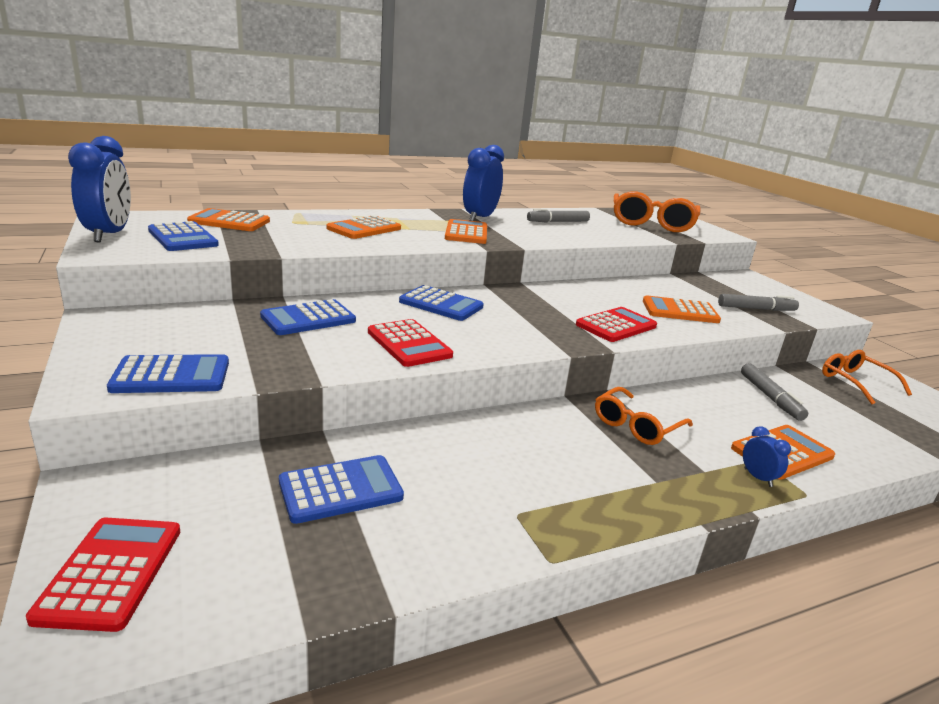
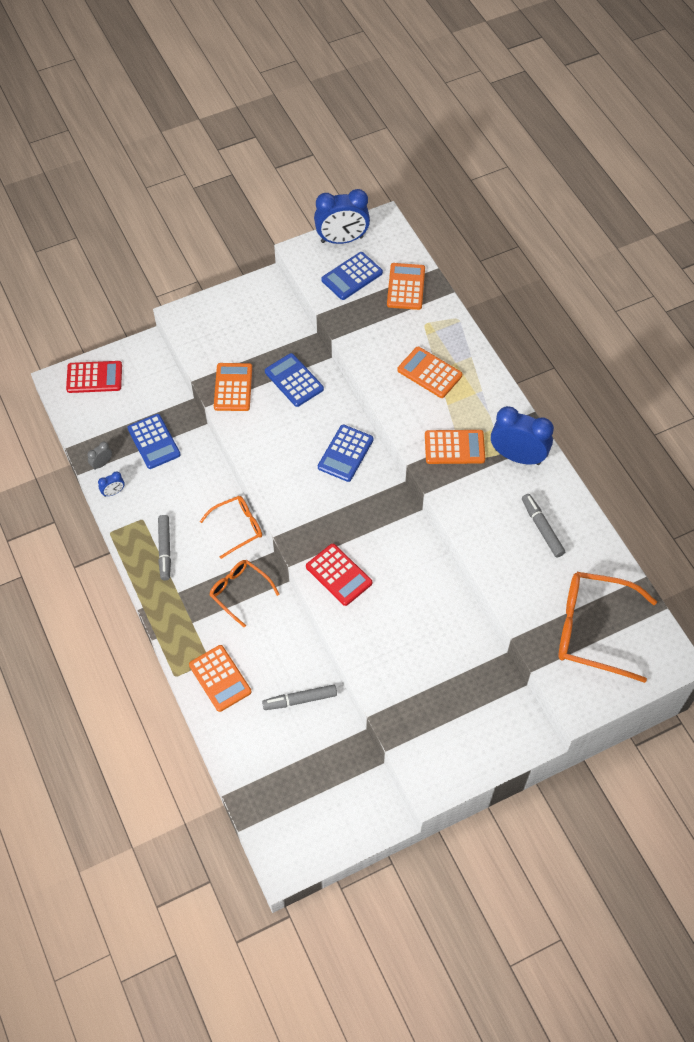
camera: 90 degrees right, 35 degrees up
blue calculator [107,354,229,393] -> none
red calculator [368,319,453,367] -> none
orange calculator [643,295,721,323] -> orange calculator moved to [214,363,252,411]
grey marker [718,294,799,311] -> grey marker moved to [158,515,171,580]
blue clock [743,426,791,487] -> blue clock moved to [98,471,125,497]
orange glasses [822,350,912,405] -> orange glasses moved to [200,496,262,559]
none -> grey clock [87,442,112,470]

